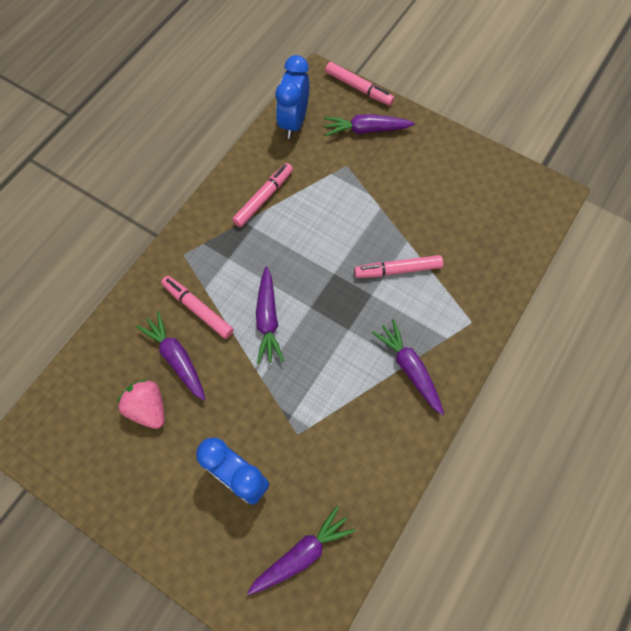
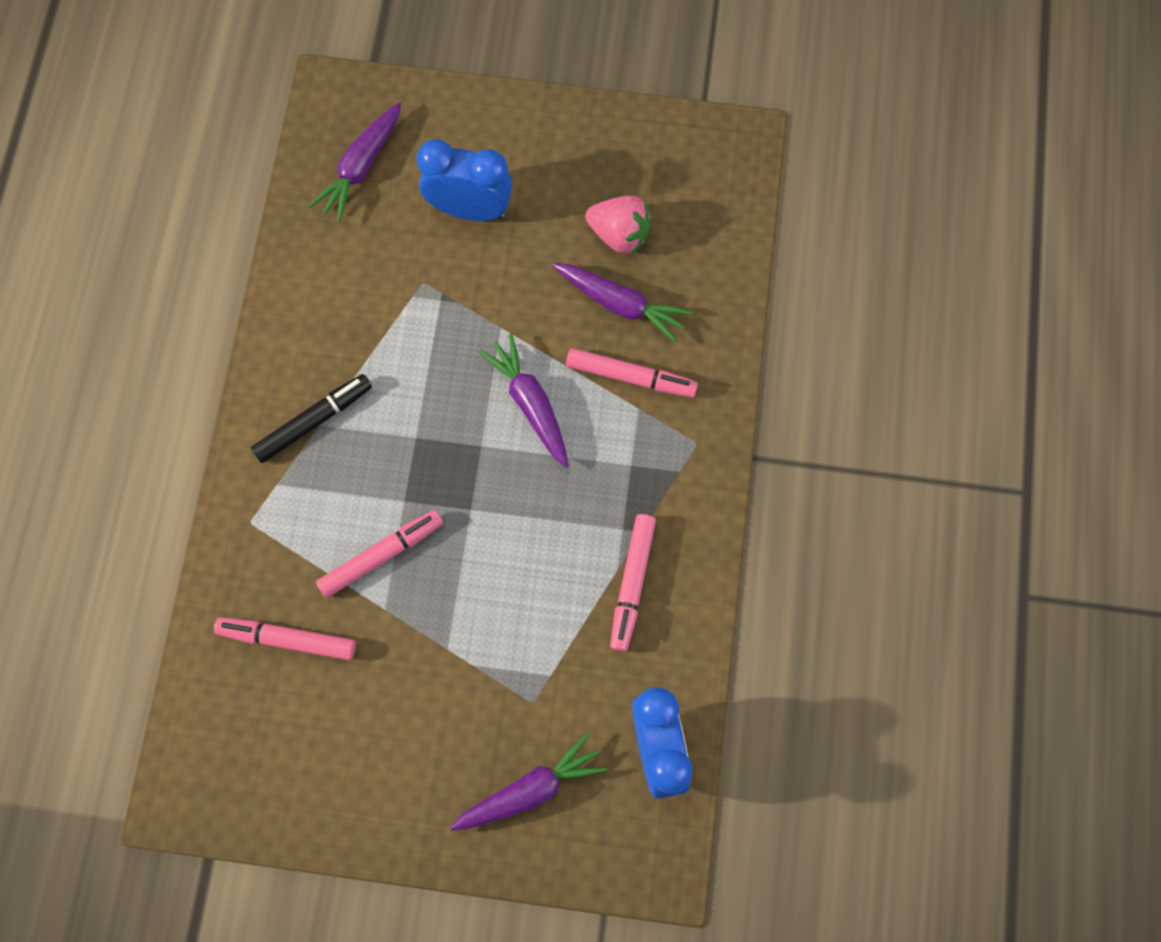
camera: 155 degrees right, 5 degrees up
pink marker [325,62,394,106] -> pink marker moved to [214,617,356,660]
purple carrot [372,319,444,416] -> black marker [251,374,372,463]

